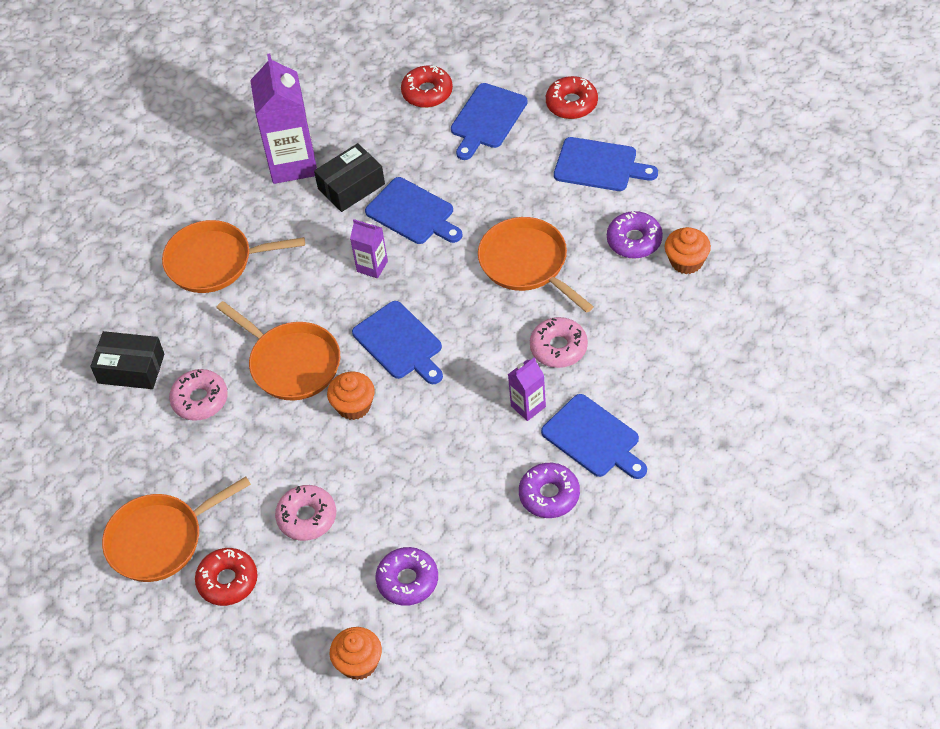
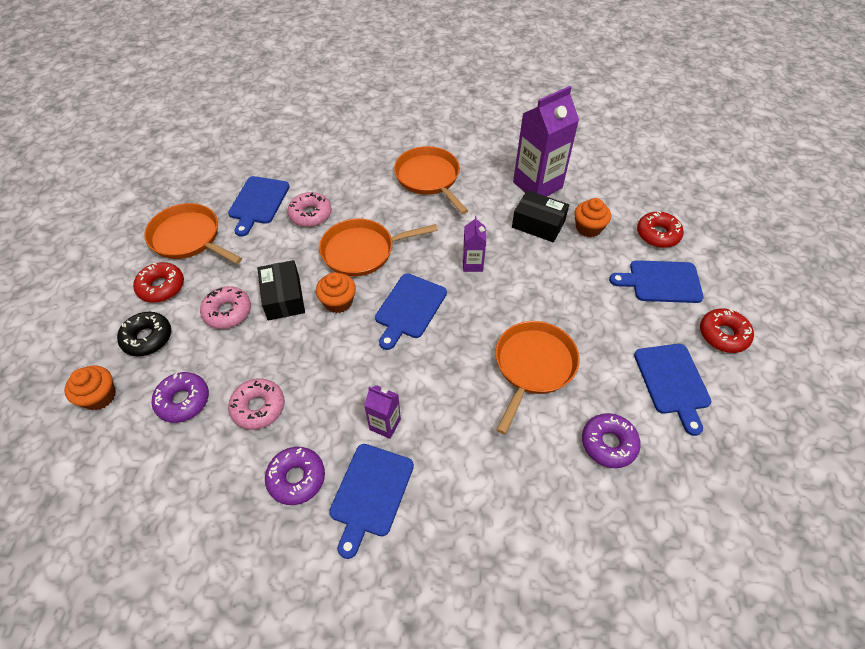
camera: 60 degrees right, 0 degrees up
black box [90,331,164,389] -> black box moved to [257,260,305,321]
orange pan [216,301,340,401] -> orange pan turned 60 degrees clockwise [319,219,438,276]
blue cutting board [365,177,463,244] -> blue cutting board moved to [228,176,290,237]
pink donut [530,317,588,368] -> pink donut moved to [228,378,285,430]
orange cupcake [665,227,711,274] -> orange cupcake moved to [575,198,611,237]
none -> black donut [117,312,171,356]

